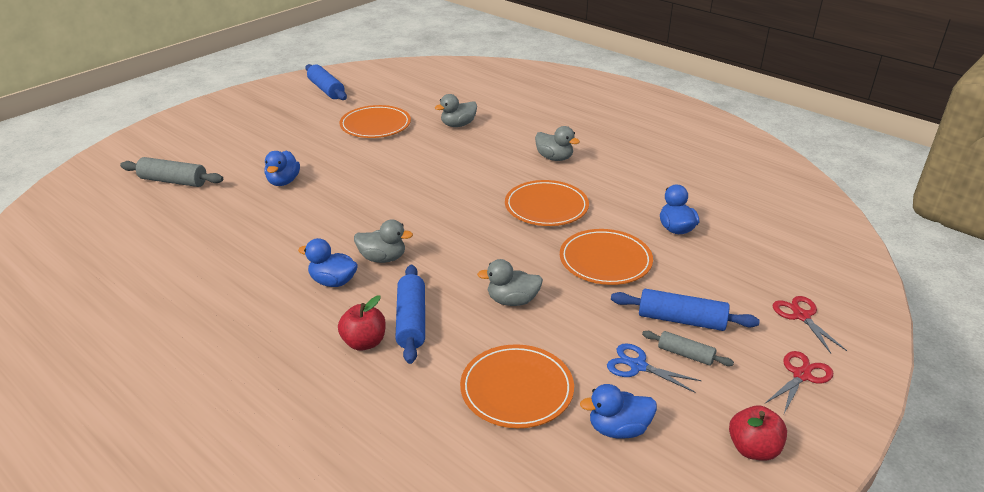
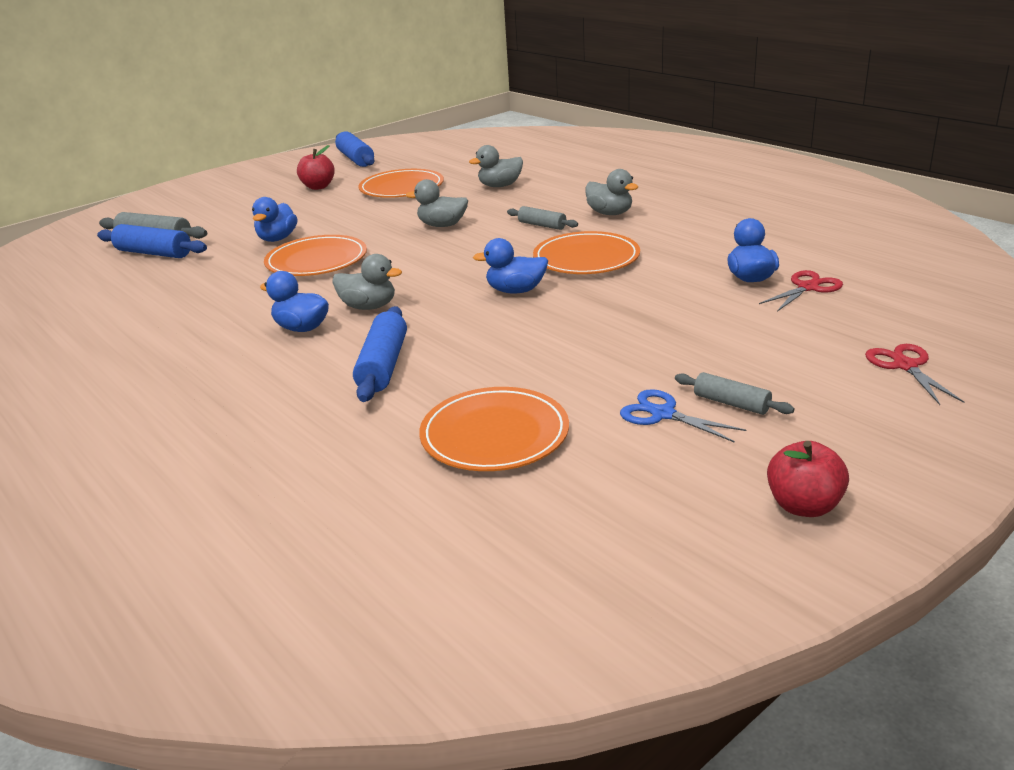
camera: 10 degrees right, 5 degrees down
red apple [338,295,386,351] -> red apple moved to [297,145,335,190]
grey duck [477,259,543,306] -> grey duck moved to [406,179,468,227]
orange plate [560,229,653,285] -> orange plate moved to [264,235,367,276]
blue duck [580,384,657,439] -> blue duck moved to [473,238,548,293]
blue rolling pin [611,289,760,331] -> blue rolling pin moved to [97,224,207,258]
red scissors [765,351,833,413] -> red scissors moved to [759,270,843,312]
none -> grey rolling pin [507,206,578,230]

